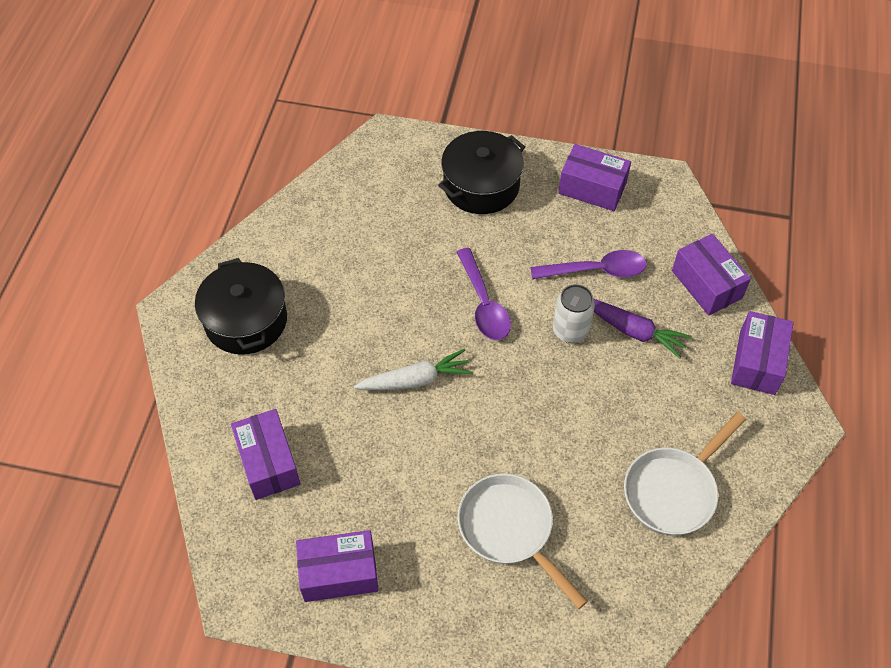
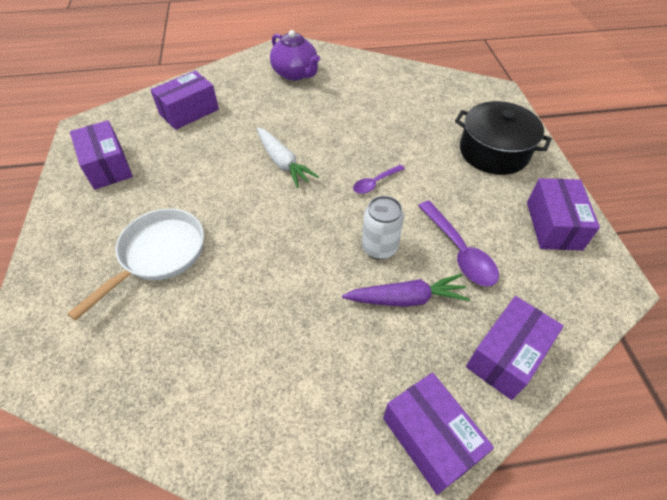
camera: 70 degrees right, 5 degrees down
black pot [195,258,287,355] -> purple teapot [270,30,320,80]
purple spoon [457,248,511,340] -> purple spoon [353,165,405,194], size x0.60
purple carrot [594,299,692,359] -> purple carrot turned 105 degrees counterclockwise [342,274,470,307]
white pan [624,412,746,536] -> none
purple box [731,311,794,395] -> purple box turned 60 degrees clockwise [383,372,494,495]

